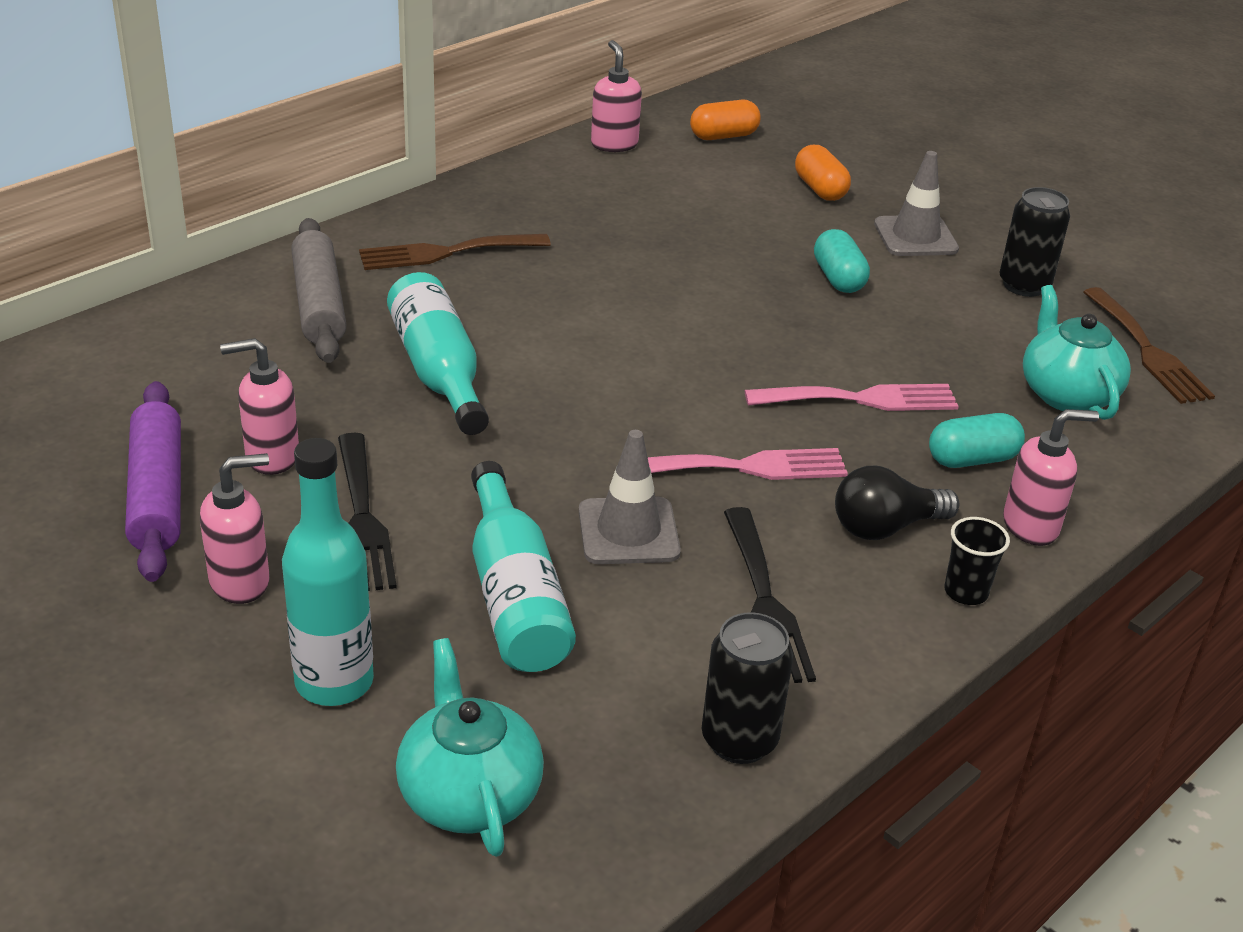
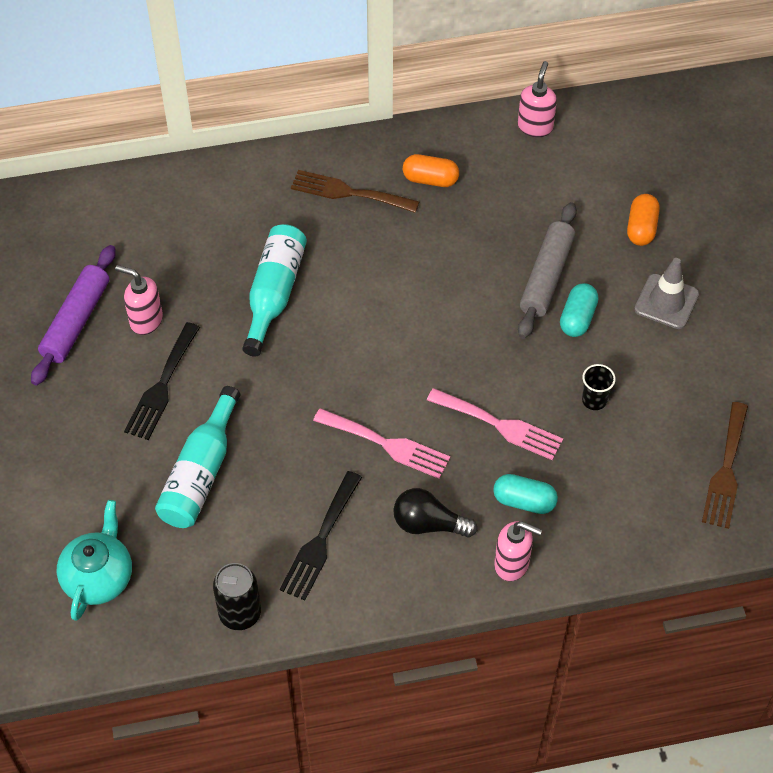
camera: 35 degrees right, 20 degrees up
pink soap dispenser [200,453,269,604] -> none
turquoise bottle [282,438,374,706] -> none
grey rolling pin [291,218,347,363] -> grey rolling pin moved to [518,202,577,339]
grey traffic cone [579,430,681,564] -> none
orange capsule [690,100,761,140] -> orange capsule moved to [403,154,459,187]
black cup [944,517,1010,605] -> black cup moved to [582,364,616,410]
black can [999,187,1070,297] -> none
turquoise teapot [1023,285,1131,420] -> none

